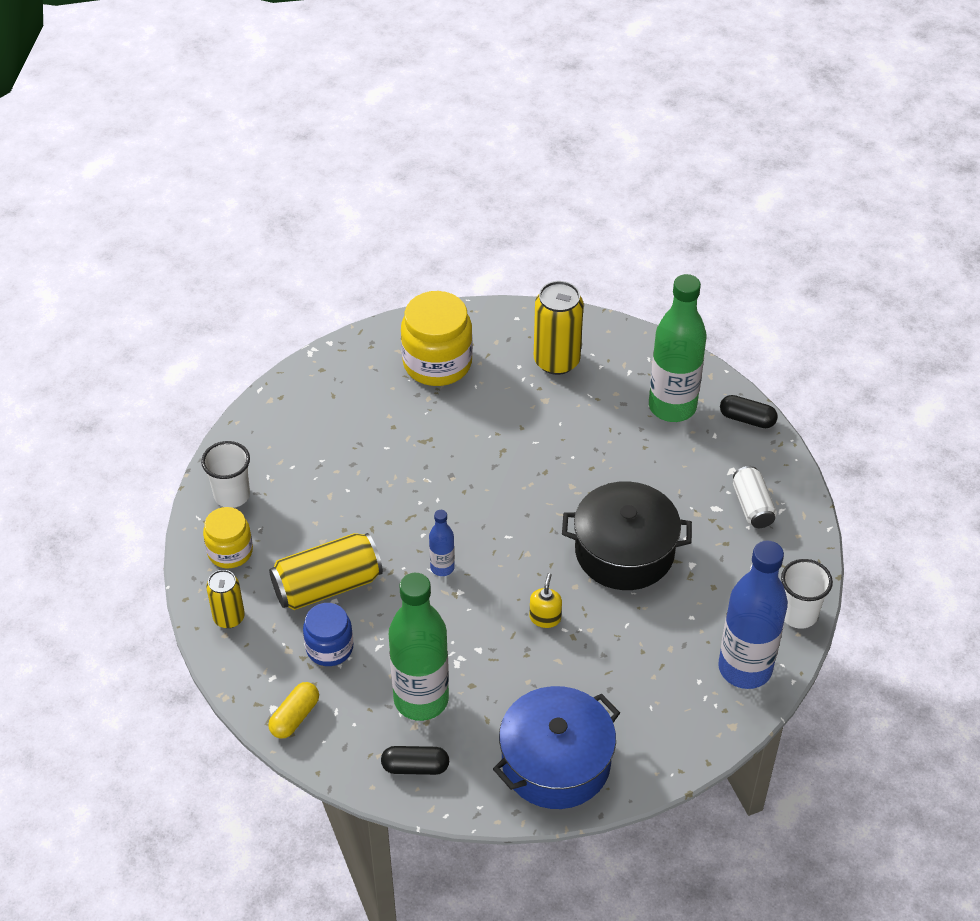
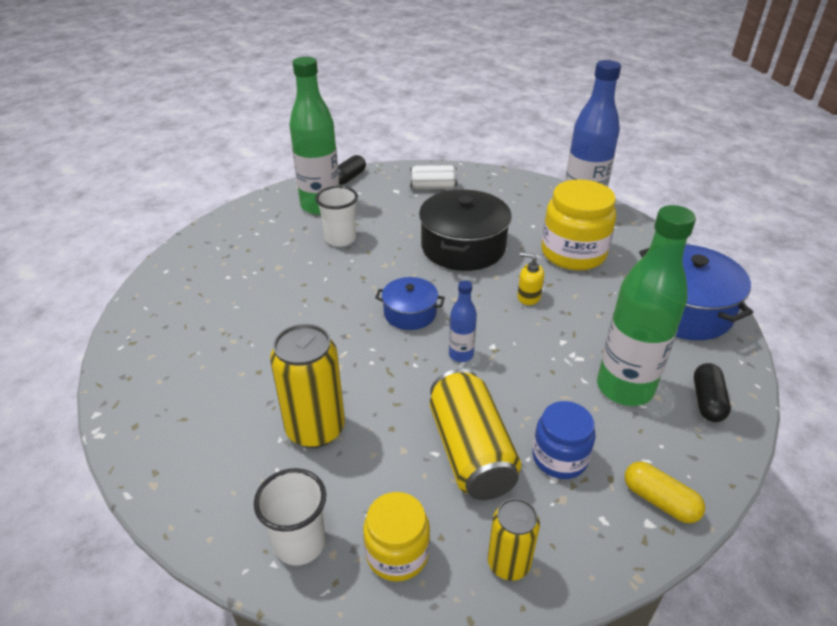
camera: 80 degrees left, 10 degrees down
yellow jar [401,291,473,386] -> yellow jar moved to [541,179,616,270]
yellow can [534,281,584,375] -> yellow can moved to [270,324,345,448]
white cup [781,559,833,629] -> white cup moved to [315,186,358,247]
none -> blue pot [375,277,445,330]

